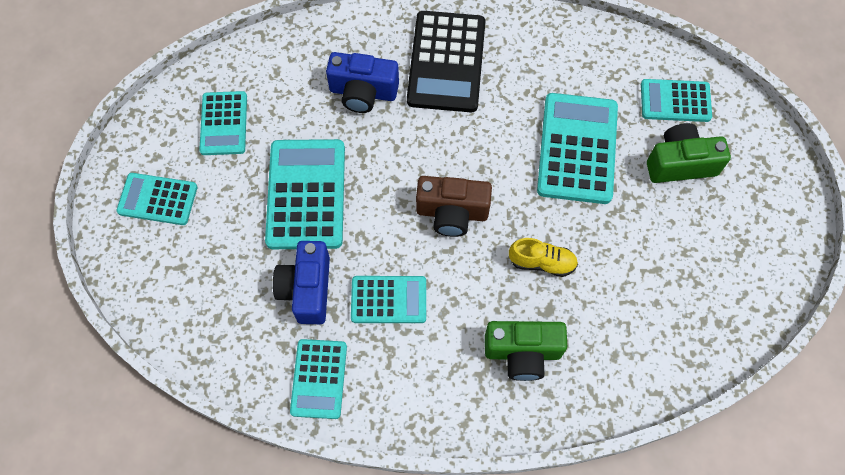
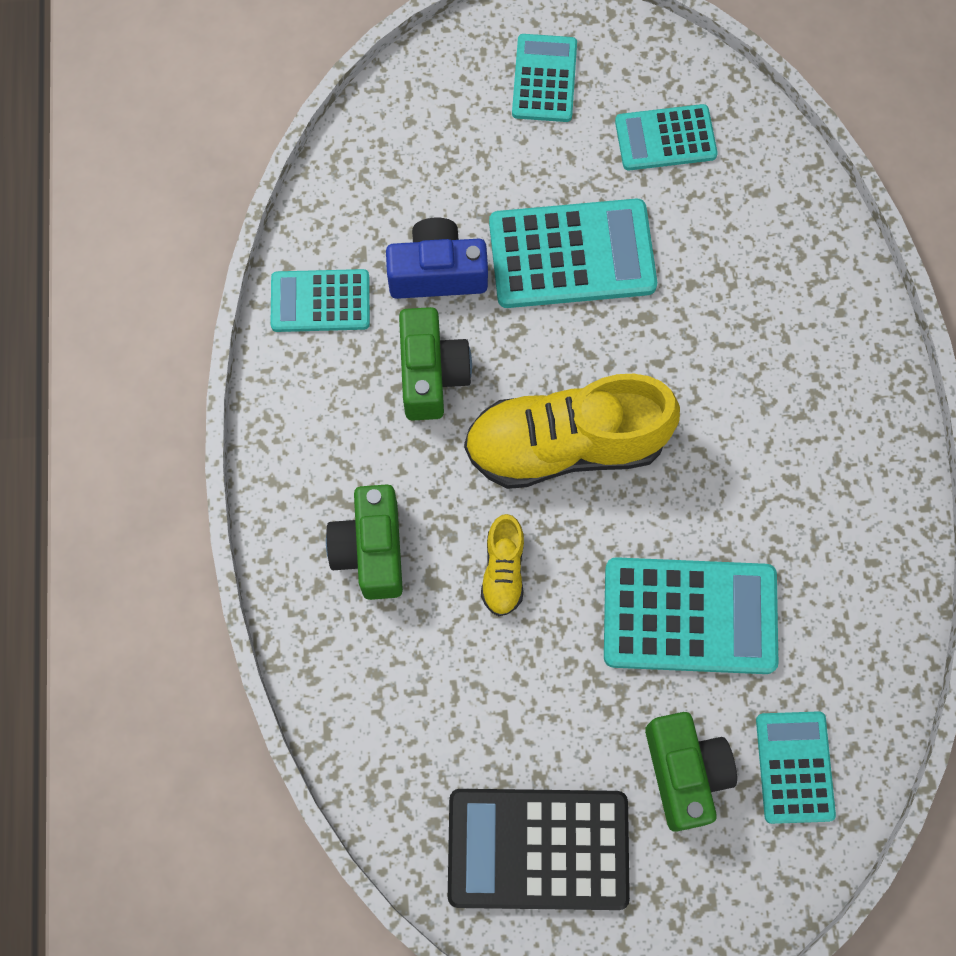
camera: 85 degrees right, 5 degrees up
blue camera [326,52,399,113] -> none
turquoise calculator [351,276,426,323] -> green camera [399,307,472,421]
black calculator [407,11,485,112] -> black calculator moved to [448,789,630,910]
brown camera [416,176,492,237] -> yellow shoe [464,374,680,489]

